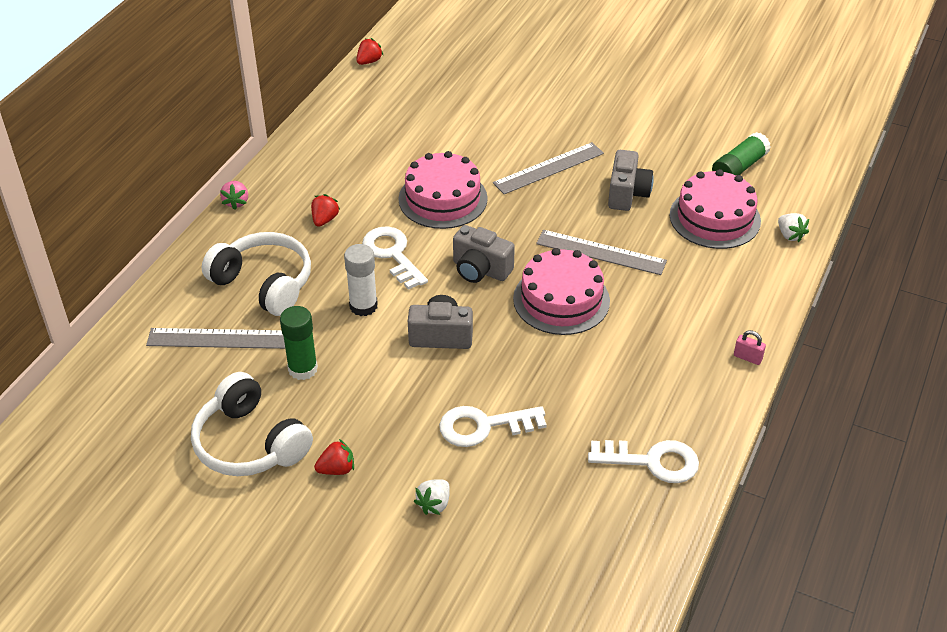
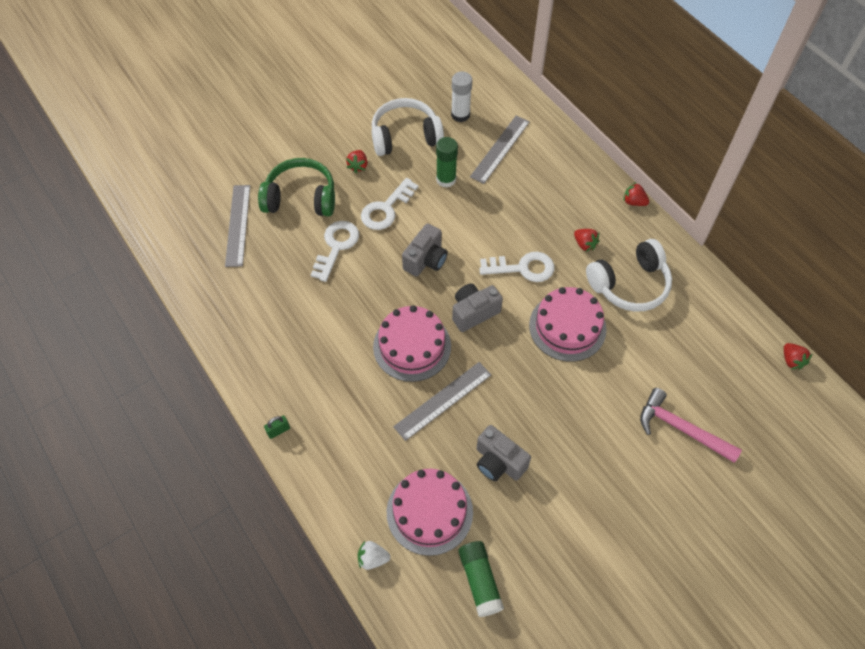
camera: 120 degrees right, 15 degrees up
white headphones [202,232,311,316] -> white headphones moved to [586,239,672,312]
pink strawberry [220,181,248,210] -> red strawberry [623,182,649,206]
white glue stick [344,244,378,316] -> white glue stick moved to [451,71,472,122]
white strawberry [414,479,450,515] -> green headphones [258,158,335,216]
grey ruler [493,142,604,194] -> grey ruler moved to [225,185,250,267]
white key [588,440,699,483] -> white key moved to [361,178,419,230]
pink padlock [734,330,766,365] -> green padlock [264,416,290,439]
none -> pink hammer [640,388,742,463]

